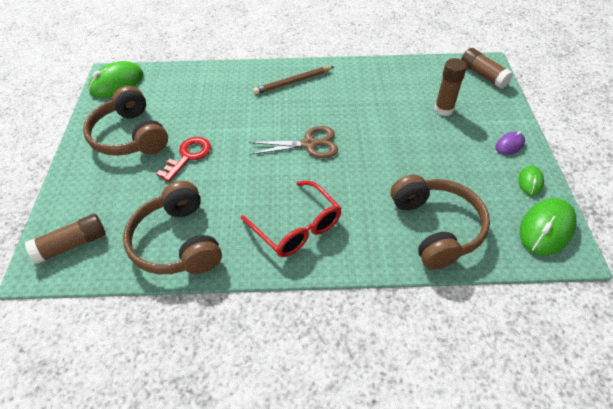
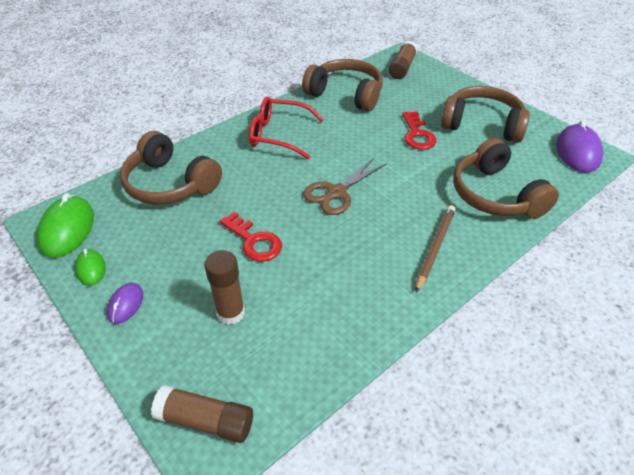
camera: 140 degrees right, 5 degrees down
green mouse [88,61,143,98] -> purple mouse [556,120,603,173]
none -> red key [219,212,282,262]
none -> brown headphones [453,138,559,219]

